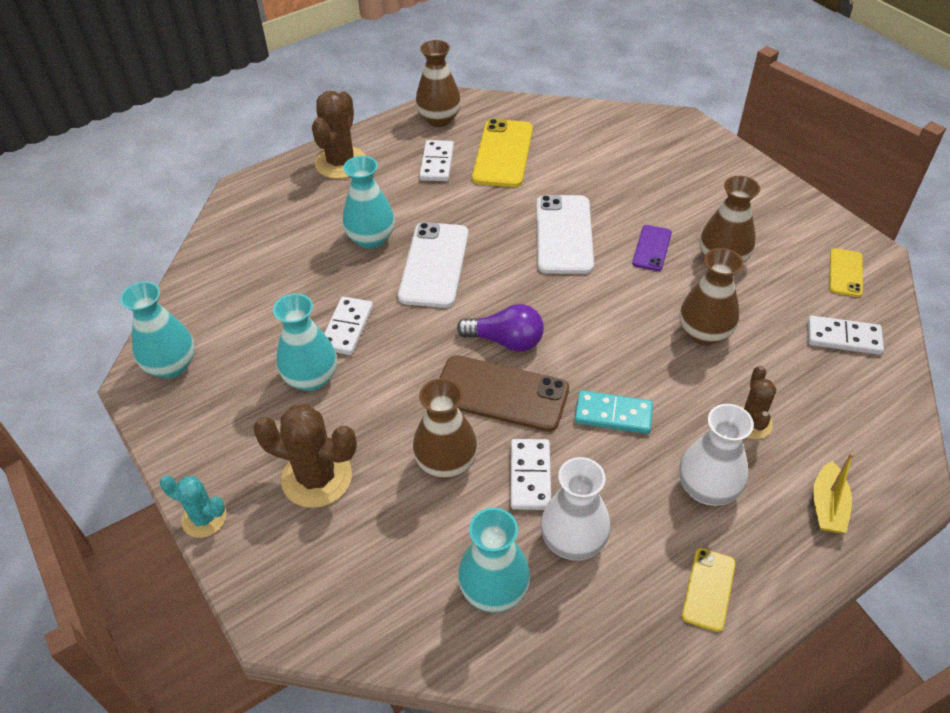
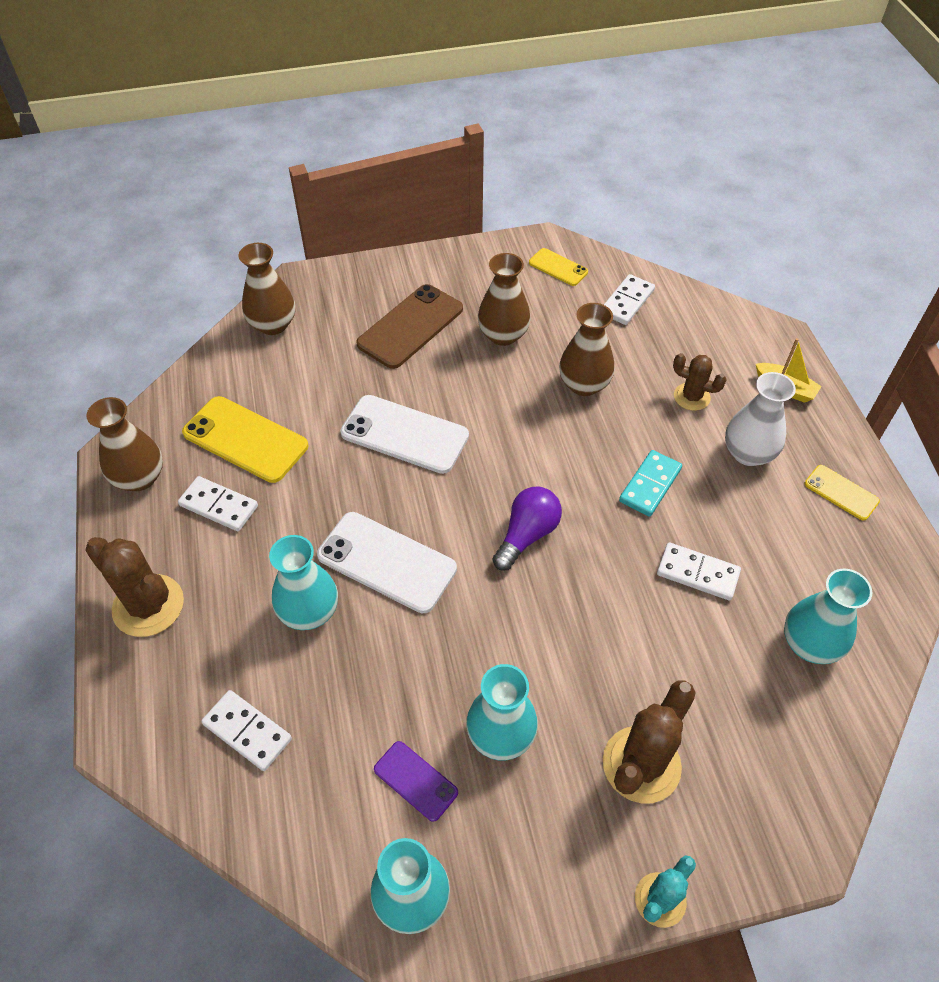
camera: 70 degrees left, 5 degrees up
white domino [324,297,373,355] -> white domino moved to [201,690,292,771]
brown vase [413,378,478,479] -> brown vase moved to [239,243,295,335]
brown phone [439,355,569,432] -> brown phone moved to [356,284,463,369]
white vase [541,457,611,560] -> none
purple phone [632,225,672,271] -> purple phone moved to [374,741,458,822]

